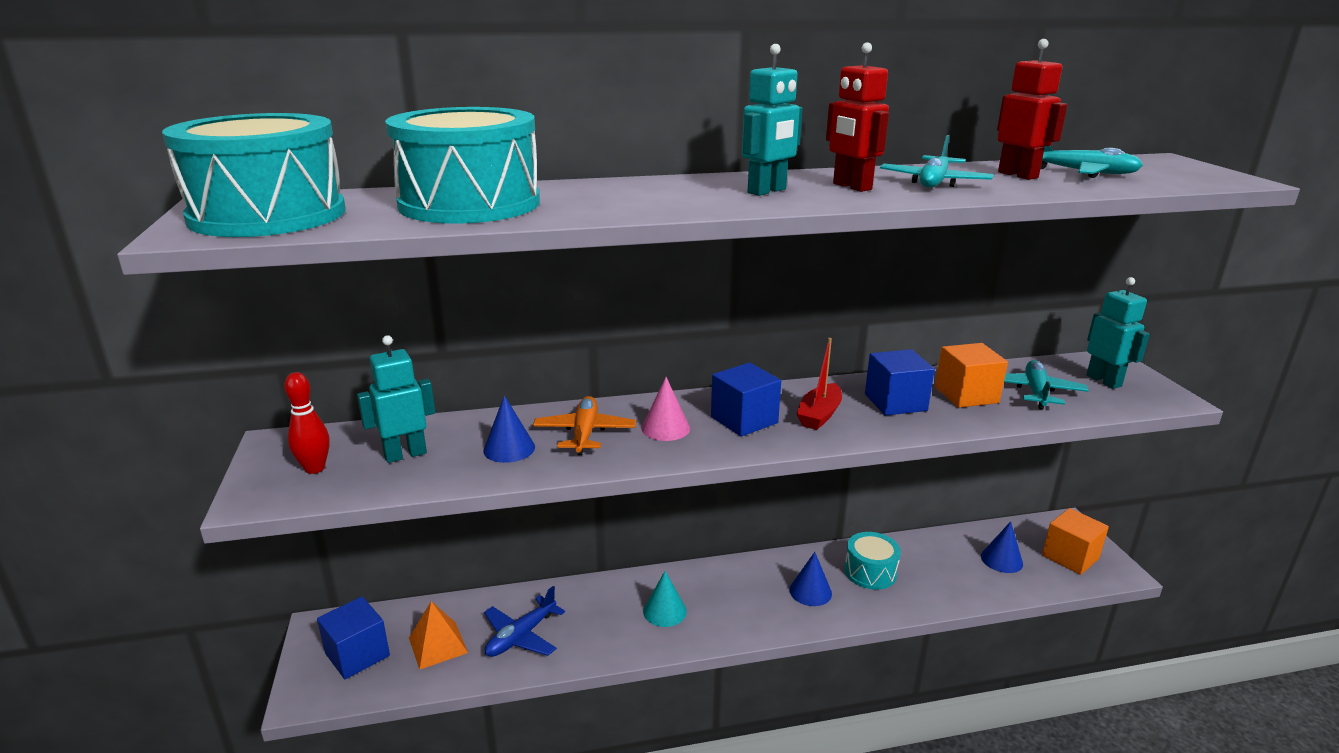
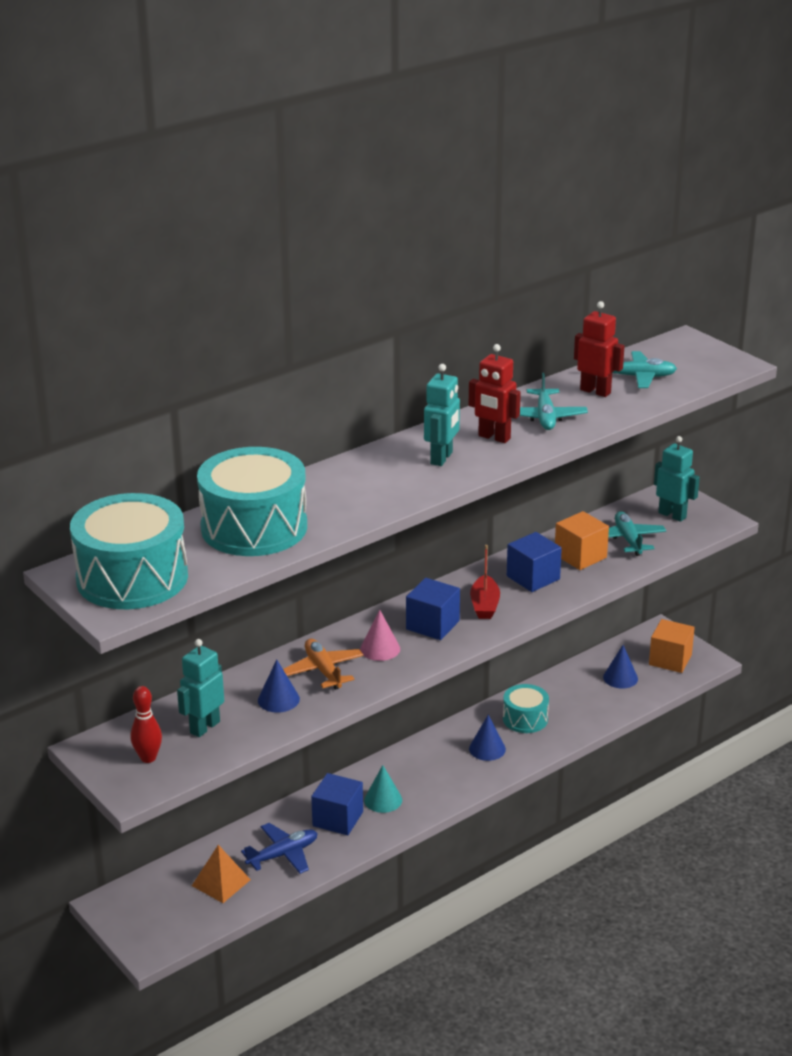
camera: 25 degrees left, 5 degrees up
blue cube [317,596,390,679] -> blue cube moved to [311,773,363,835]
blue plane [484,586,565,657] -> blue plane turned 135 degrees counterclockwise [241,823,318,874]

